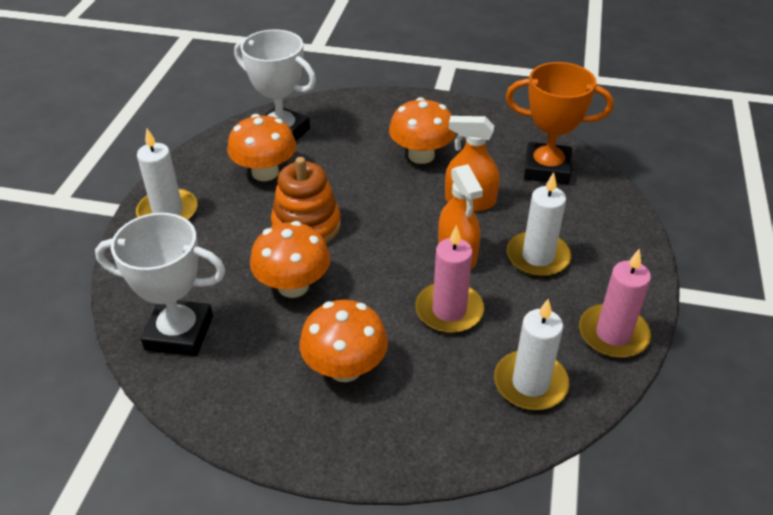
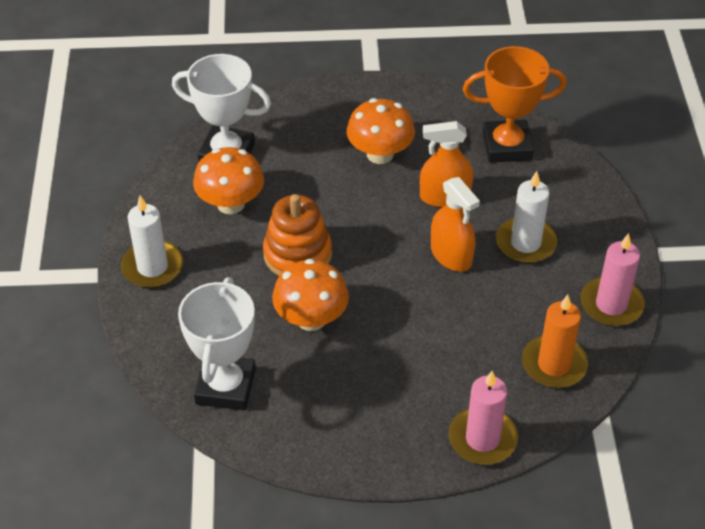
camera: 15 degrees left, 5 degrees up
white trophy [95,213,226,356] -> white trophy turned 75 degrees counterclockwise [178,278,256,411]
orange mushroom [299,300,388,382] -> none
pink candle [415,225,484,333] -> pink candle moved to [449,371,518,465]
white candle [494,299,569,410] -> orange candle [522,295,588,388]

